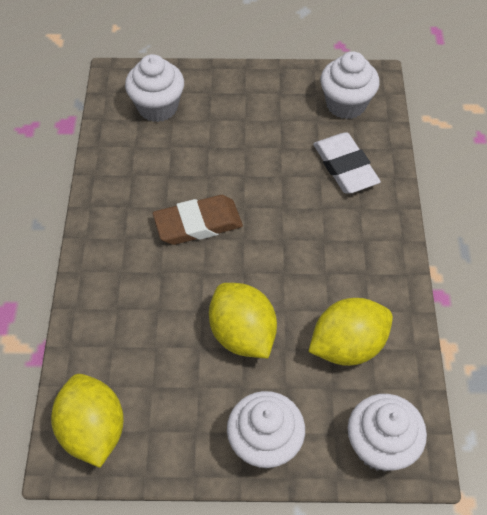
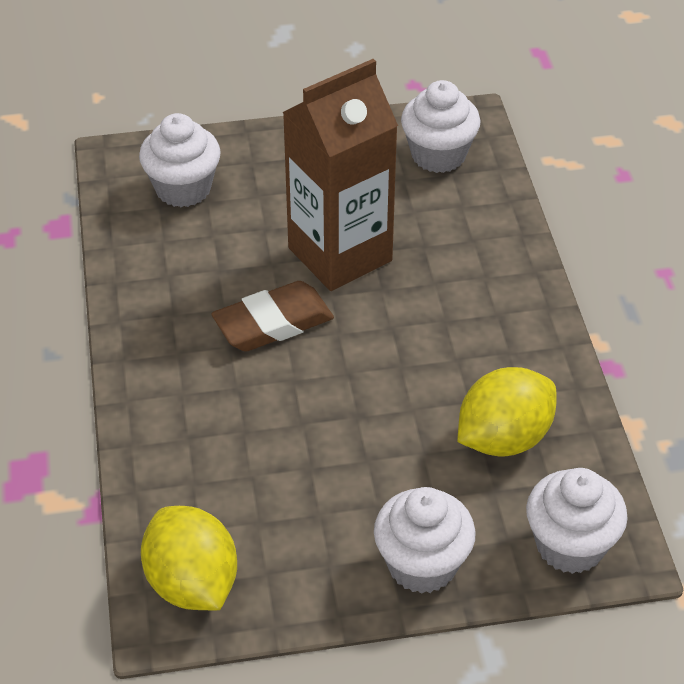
camera: 10 degrees left, 10 degrees down
yellow lemon [209,283,277,358] -> none
white eraser [313,132,381,194] -> none
none -> brown carton [283,59,398,291]

